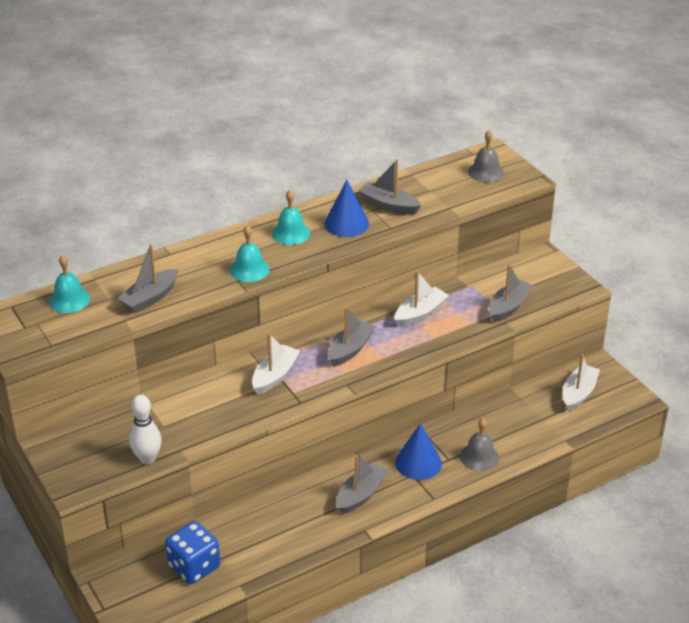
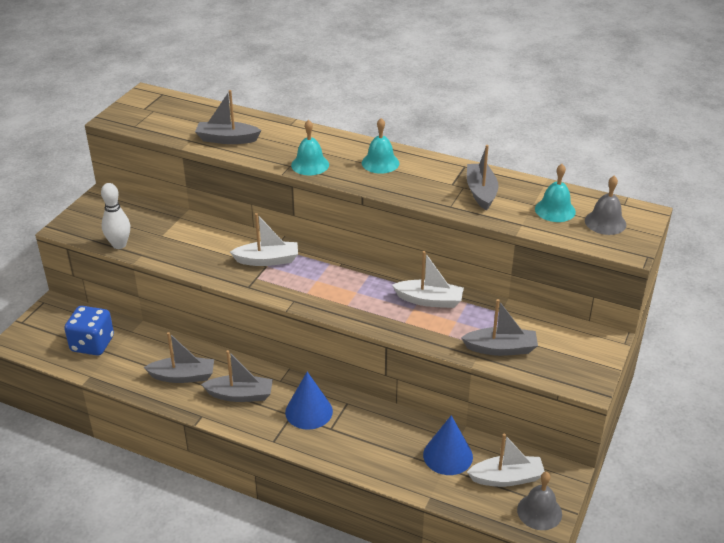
camera: 55 degrees right, 0 degrees up
turquoise bell [49,255,90,313] -> turquoise bell moved to [535,164,576,222]
blue cone [324,180,369,237] -> blue cone moved to [423,415,473,475]
grey boat [328,307,376,367] -> grey boat moved to [144,332,214,383]
grey bell [460,418,499,471] -> grey bell moved to [517,472,562,530]

